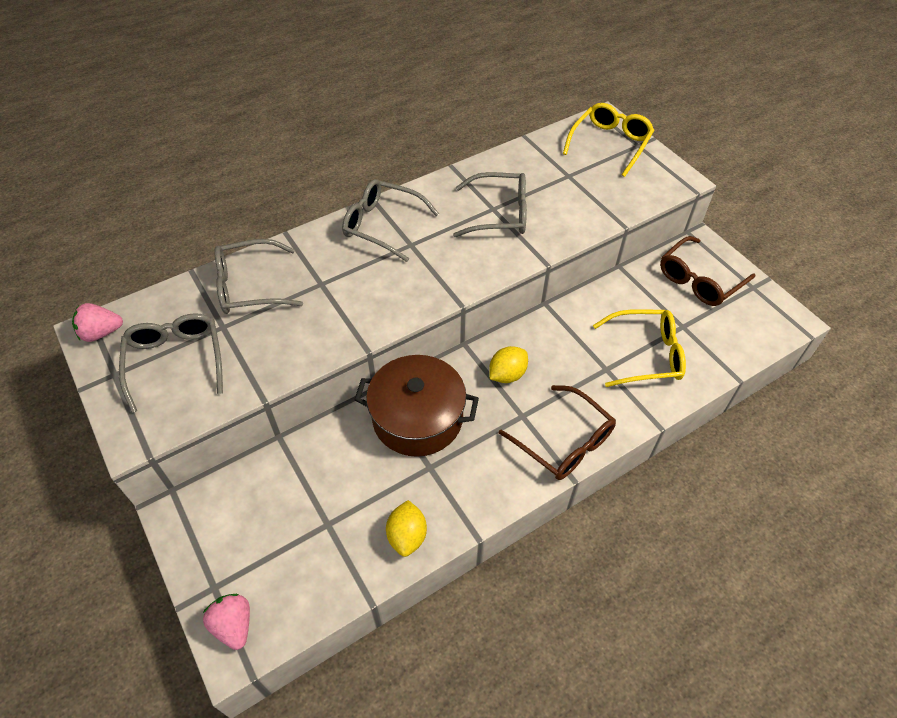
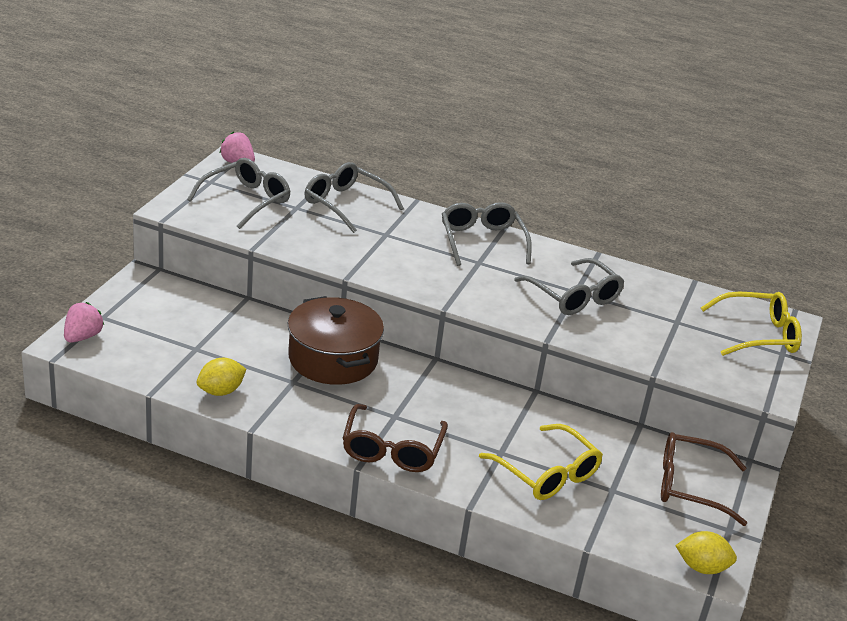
camera: 50 degrees right, 20 degrees down
yellow lemon [489,346,528,383] -> yellow lemon moved to [675,531,737,574]

